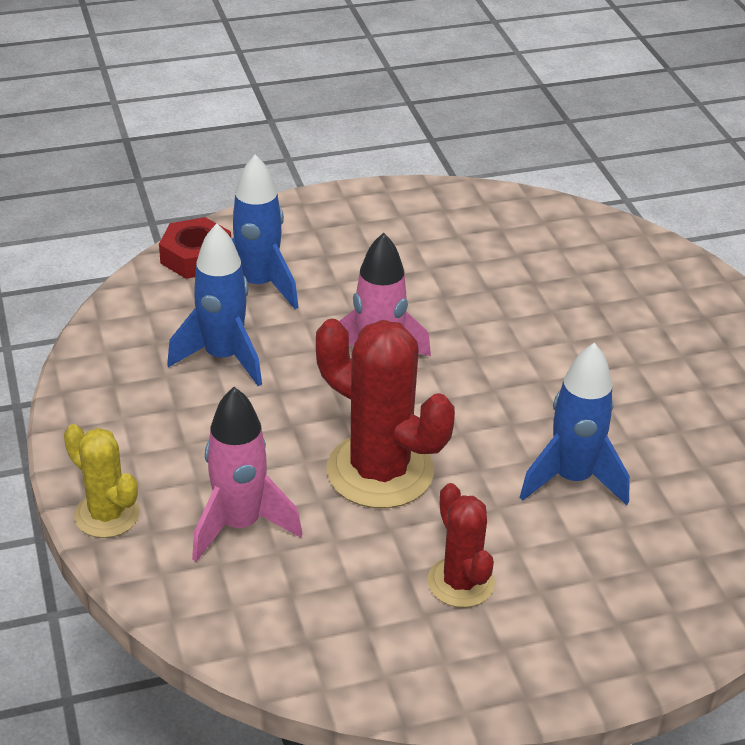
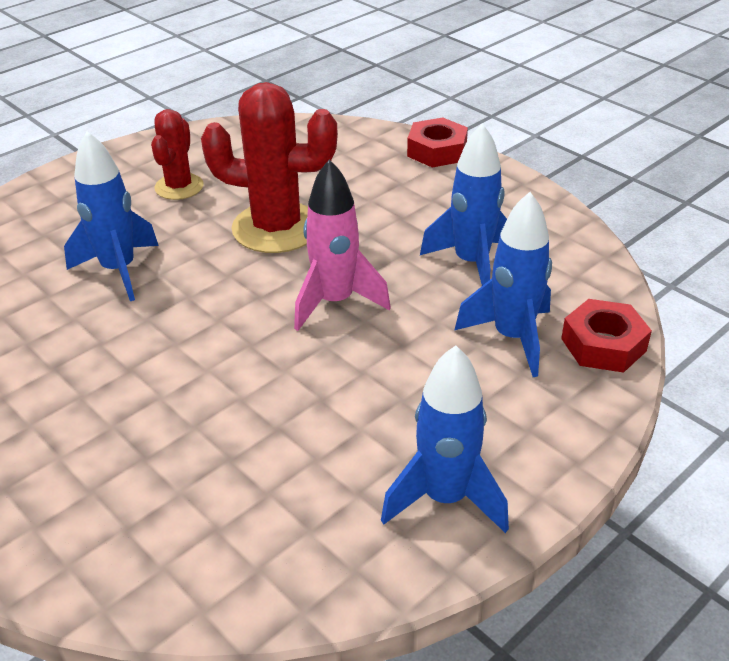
camera: 155 degrees right, 0 degrees up
yellow cactus [64,424,140,538] -> red nut [407,117,468,167]
pink rocket [192,387,303,562] -> none
red cactus [428,483,495,608] -> red cactus turned 60 degrees clockwise [151,109,204,200]
none -> blue rocket [381,346,509,533]

